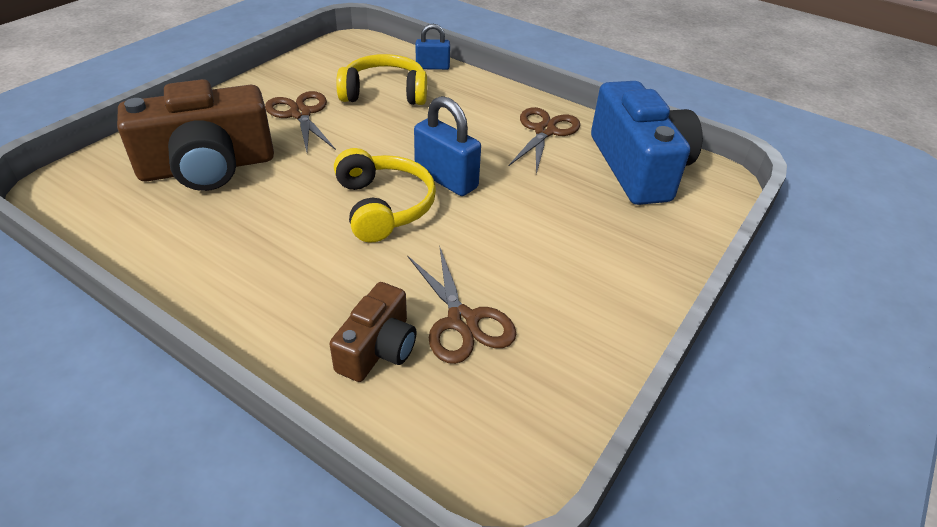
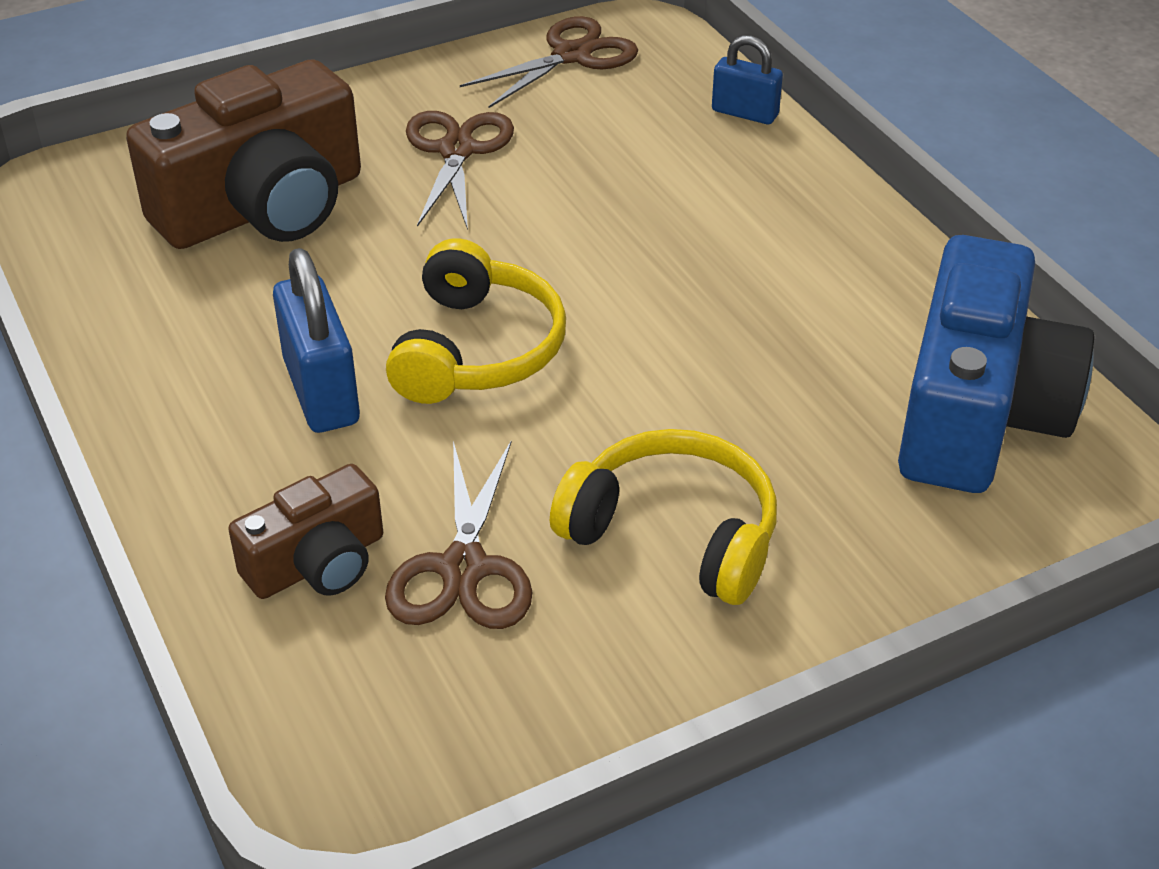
camera: 30 degrees right, 0 degrees up
brown camera [117,79,274,191] -> brown camera turned 45 degrees counterclockwise [126,59,361,249]
yellow headphones [336,54,427,105] -> yellow headphones moved to [550,429,777,605]
blue padlock [414,96,481,196] -> blue padlock moved to [273,248,360,433]
brown scissors [509,107,580,174] -> brown scissors moved to [460,16,638,108]

